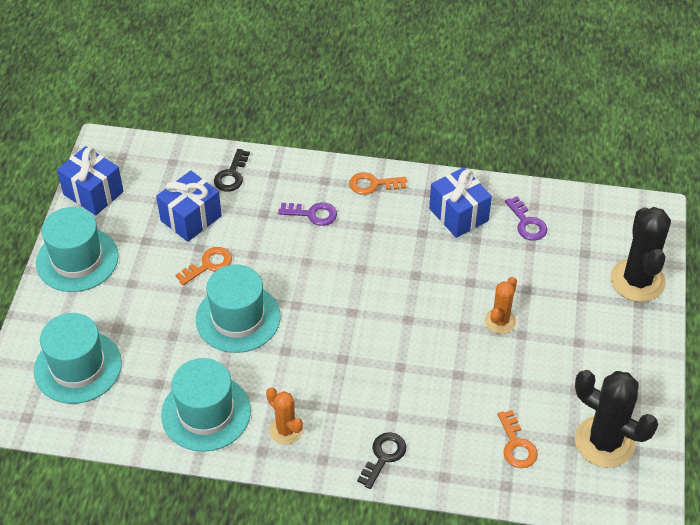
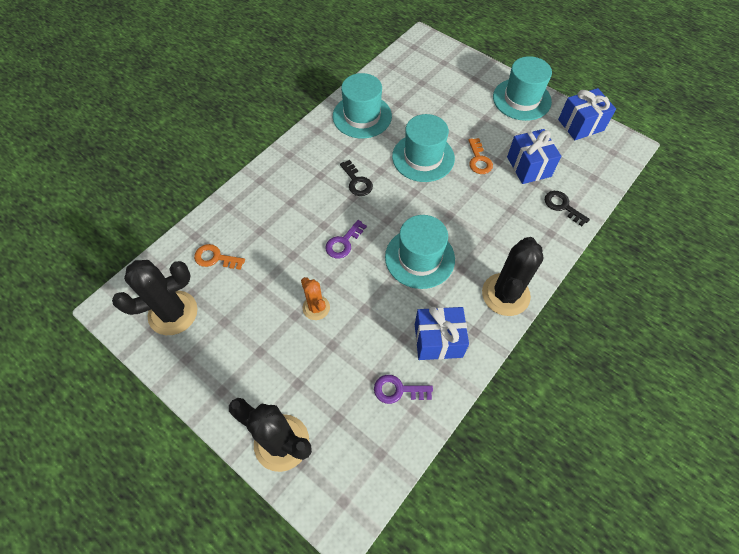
camera: 120 degrees right, 10 degrees up
turquoise hat [34,313,122,404] -> turquoise hat moved to [385,215,455,289]
orange cactus [266,387,303,445] -> none
purple key [278,202,337,226] -> purple key moved to [325,220,367,259]
orange key [349,172,407,195] -> black cactus [482,237,543,316]
black key [357,432,406,489] -> black key moved to [340,160,373,196]

